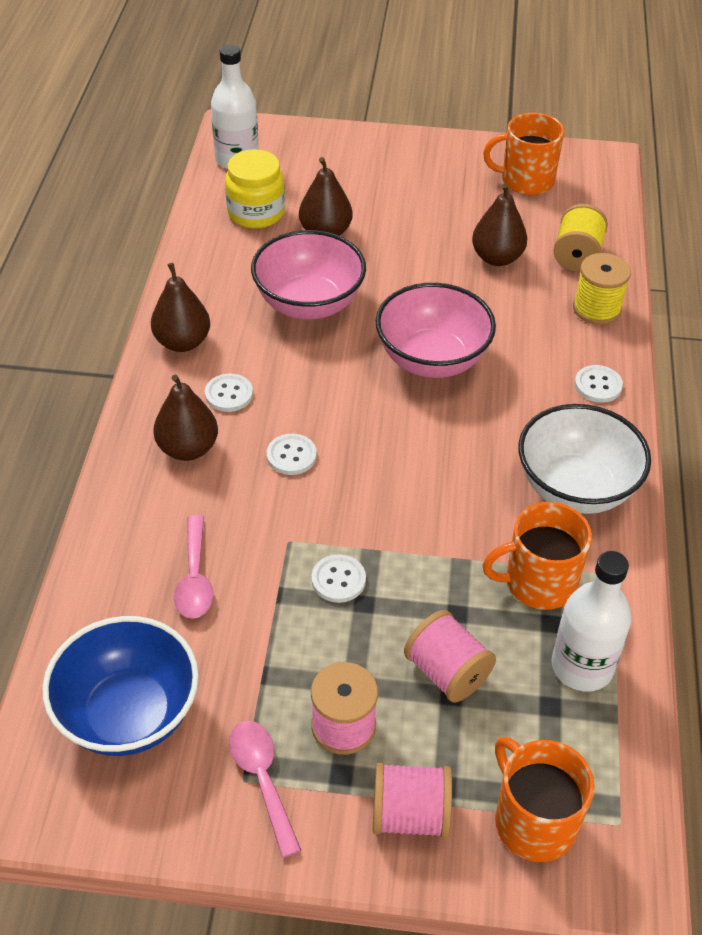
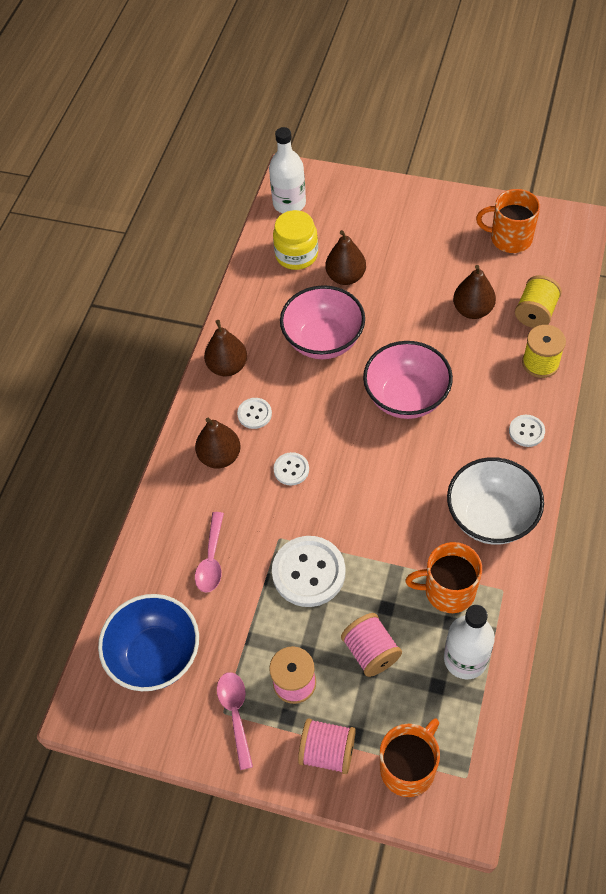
camera: 15 degrees right, 10 degrees up
white button [312,554,366,603] -> white button [272,536,345,607], size x1.95
orange mug [495,737,595,862] -> orange mug turned 60 degrees clockwise [380,719,440,797]

